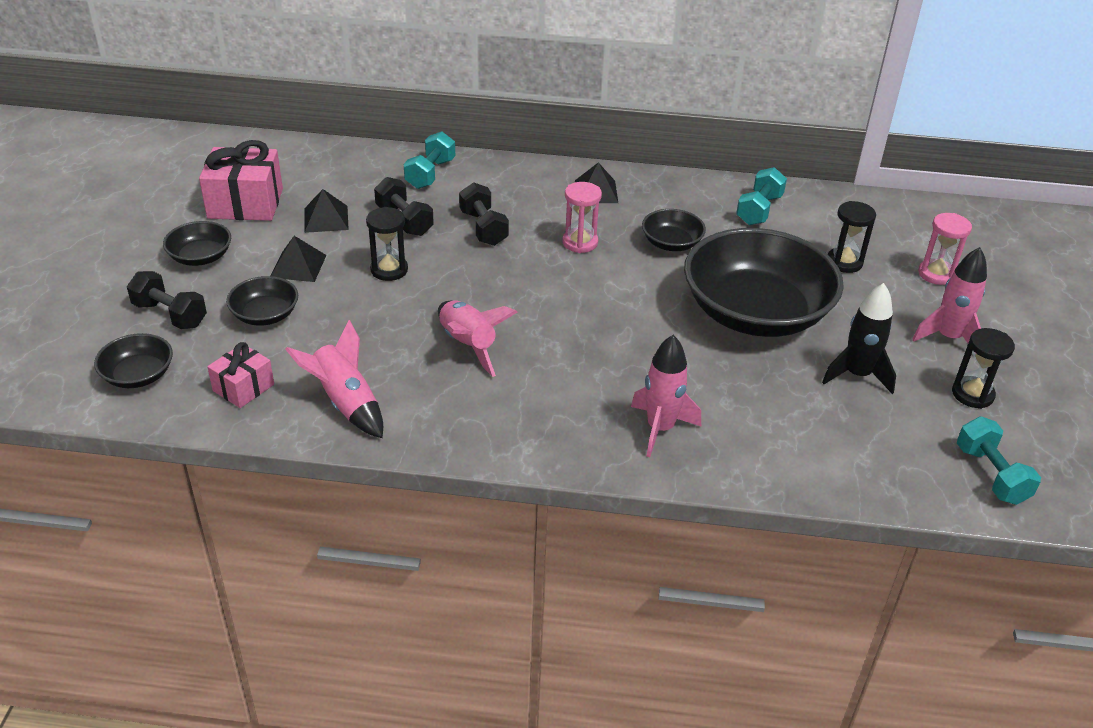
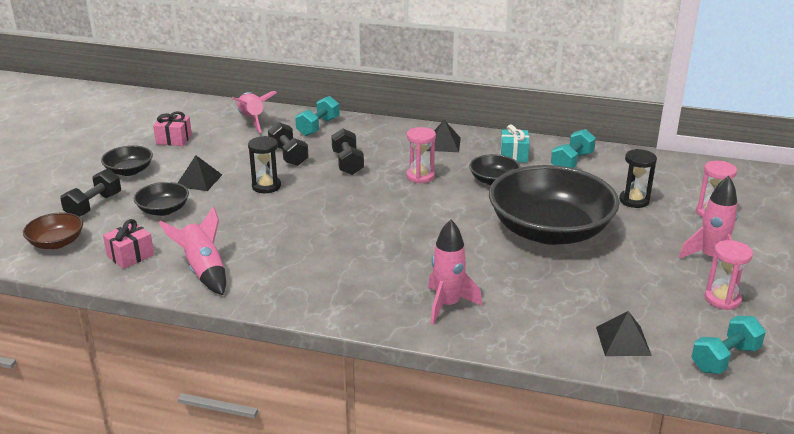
camera: 10 degrees right, 10 degrees down
black bowl [94,333,173,388] -> brown bowl [23,213,83,249]
black dumbbell [127,271,207,329] -> black dumbbell turned 75 degrees clockwise [60,169,121,217]
pink gift [199,140,283,221] -> pink gift [153,111,192,146], size x0.58
black pyramid [304,189,349,233] -> black pyramid moved to [596,311,652,356]
pink rocket [438,300,518,377] -> pink rocket moved to [232,91,277,133]
black rocket [822,283,896,394] -> none
black hourglass [952,328,1015,409] -> pink hourglass [705,240,753,310]
turquoise dumbbell [957,416,1041,505] -> turquoise dumbbell turned 60 degrees clockwise [692,316,766,374]
none -> turquoise gift [500,125,529,163]

